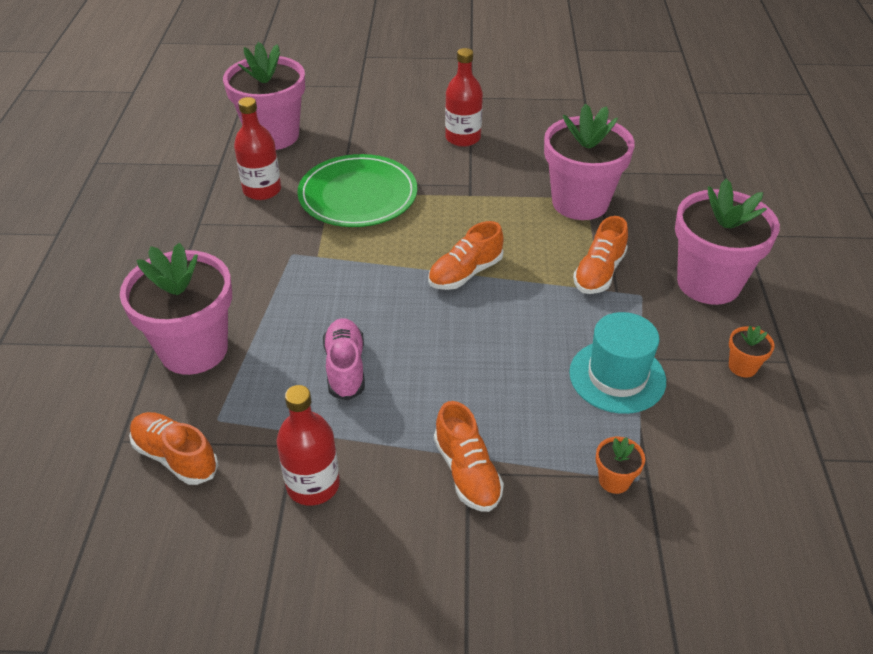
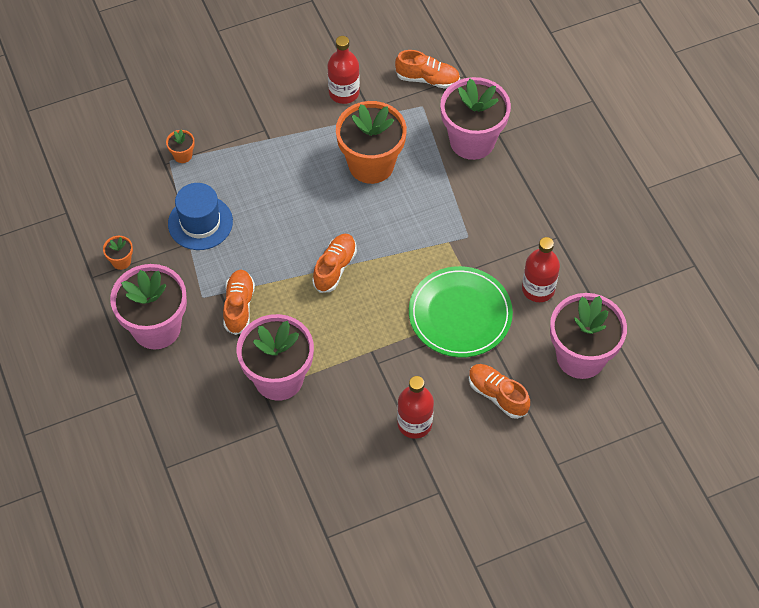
camera: 155 degrees right, 15 degrees up
pink shoe [323,318,365,401] -> orange flower pot [336,101,407,184]
orange shoe [434,401,504,512] -> orange shoe moved to [469,364,530,419]
turquoise hat [569,312,666,414] -> blue hat [168,183,233,250]

